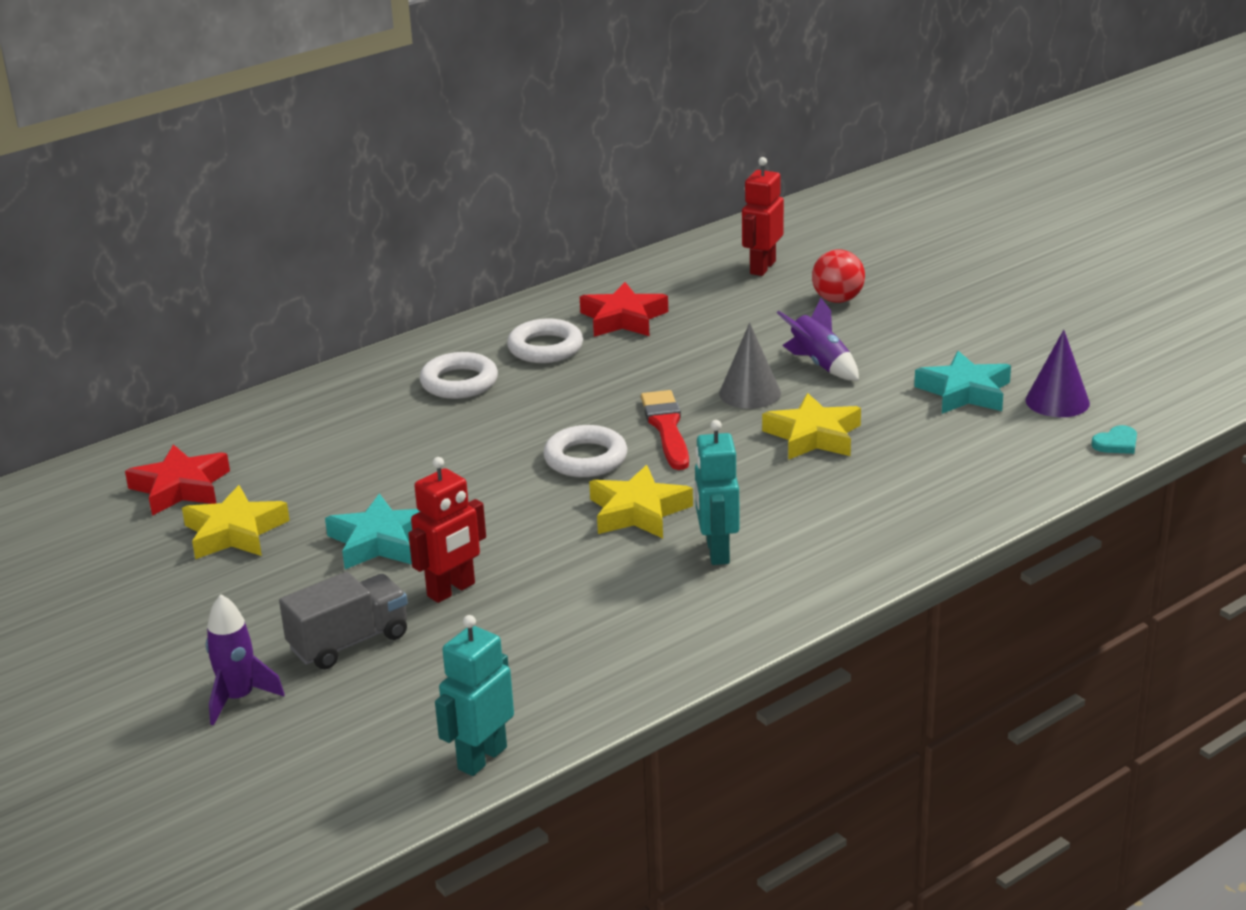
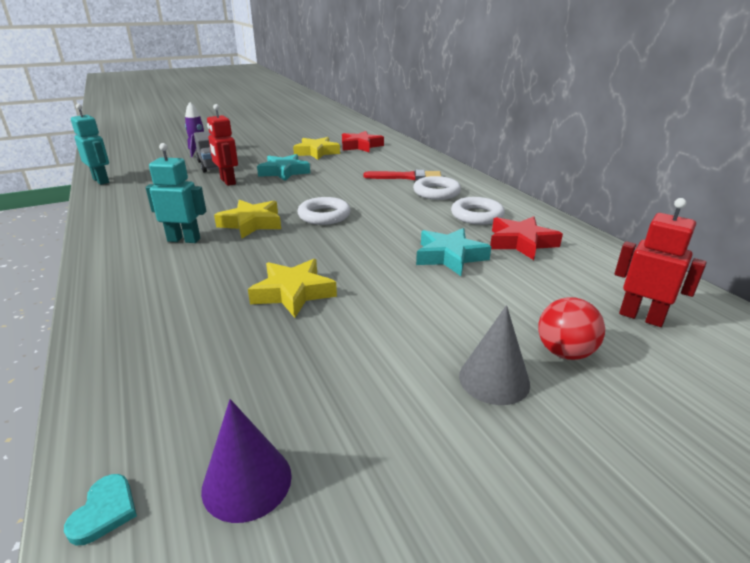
camera: 100 degrees right, 0 degrees up
red brush [641,390,689,470] -> red brush moved to [364,170,441,180]
grey cone [719,323,781,409] -> grey cone moved to [459,305,530,405]
purple rocket [777,298,859,381] -> none
turquoise star [914,351,1011,414] -> turquoise star moved to [416,228,491,276]
turquoise heart [1091,425,1137,454] -> turquoise heart turned 150 degrees counterclockwise [64,474,137,545]

